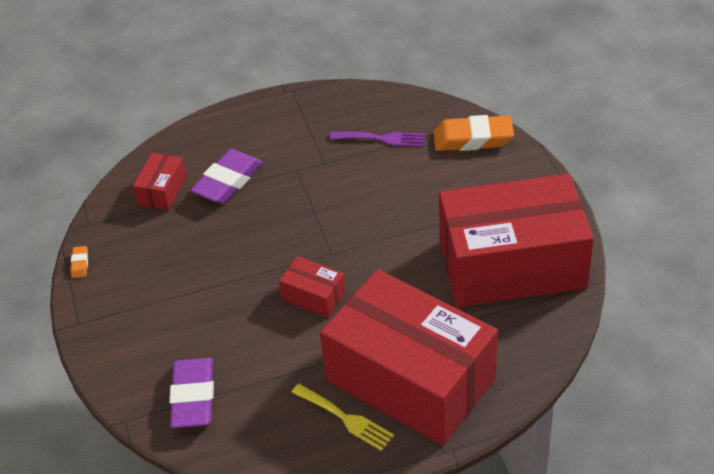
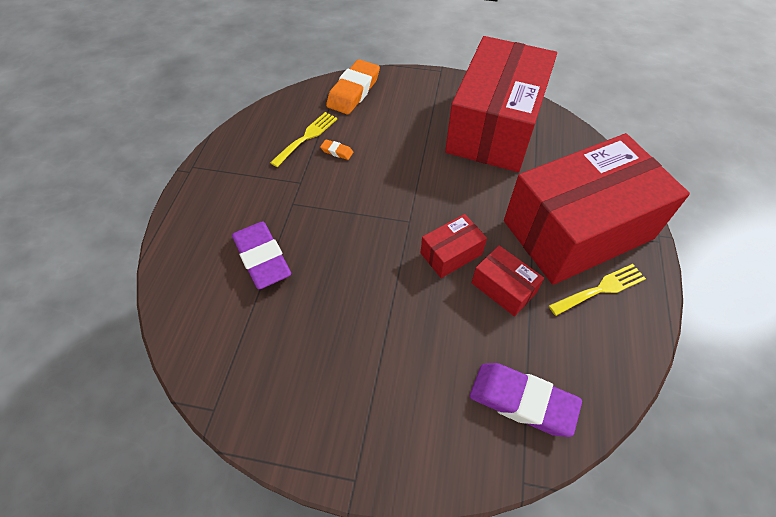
camera: 65 degrees left, 10 degrees up
orange eraser [71,246,88,278] -> orange eraser moved to [320,139,353,160]
red box [133,153,187,211] -> red box moved to [472,245,544,317]
purple fork [330,132,425,147] -> yellow fork [270,112,337,167]

